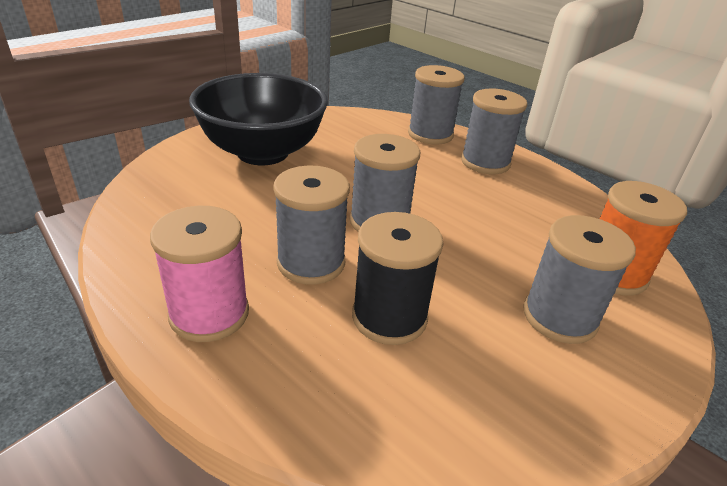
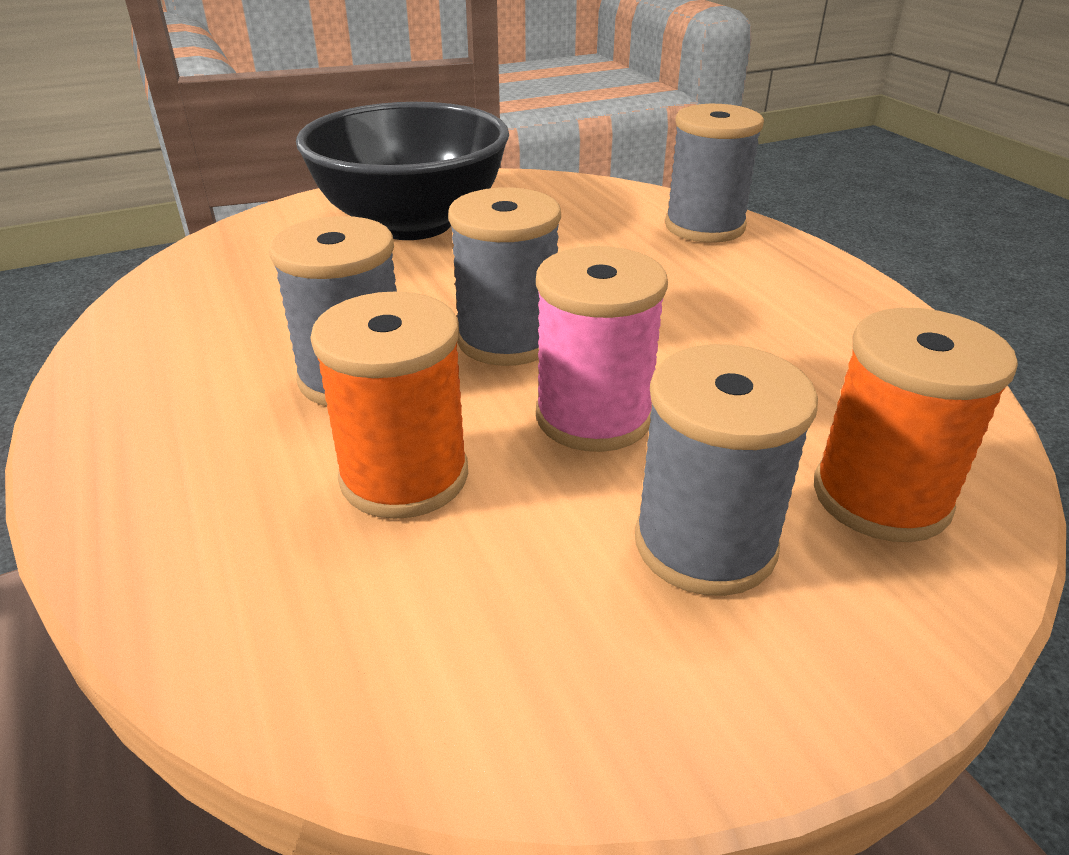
camera: 25 degrees right, 0 degrees up
pink spool [150,206,249,342] -> pink spool moved to [536,246,668,452]
black spool [352,212,443,345] -> orange spool [310,291,468,519]
grey spool [461,88,527,174] -> none

